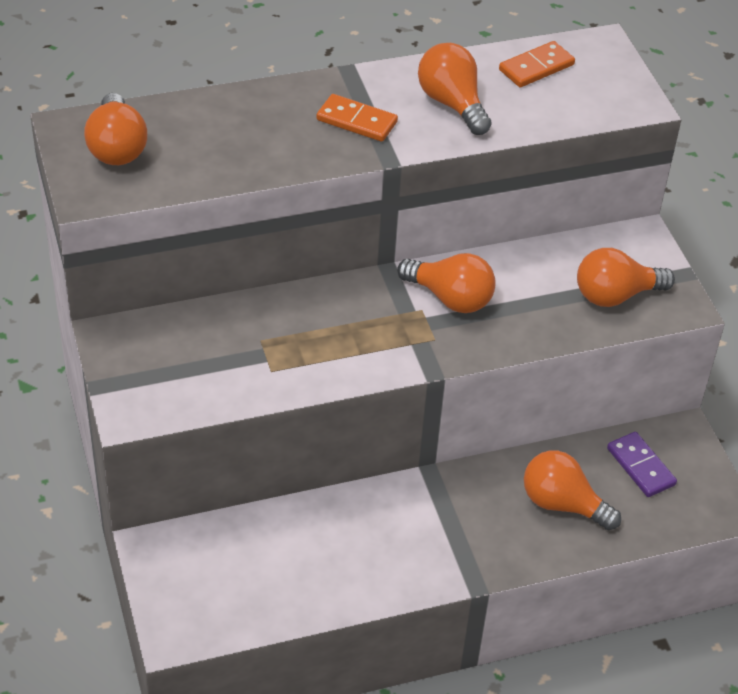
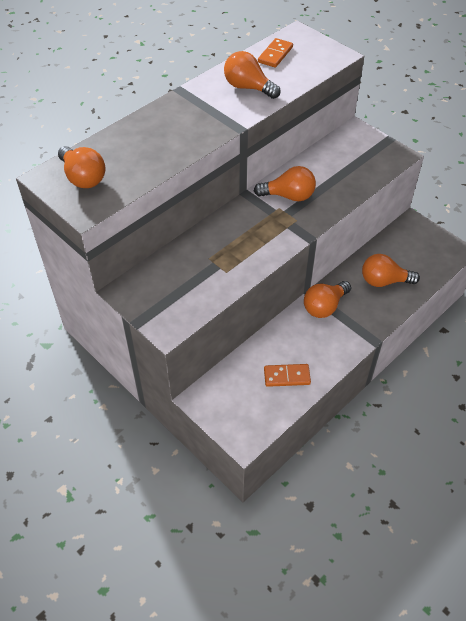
camera: 25 degrees left, 5 degrees up
orange domino [316,94,398,142] -> orange domino moved to [264,364,311,387]
orange light bulb [577,248,675,307] -> orange light bulb moved to [304,281,351,318]
purple domino [607,432,677,497] -> none

